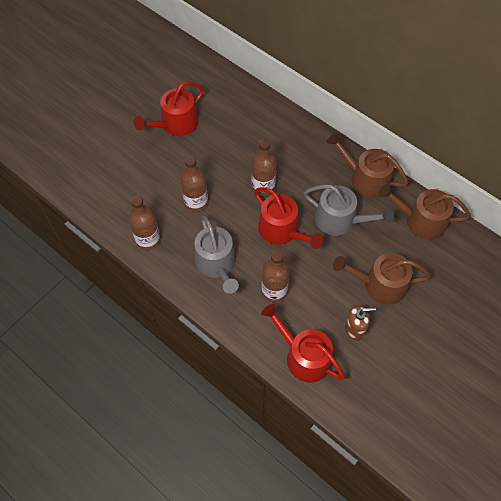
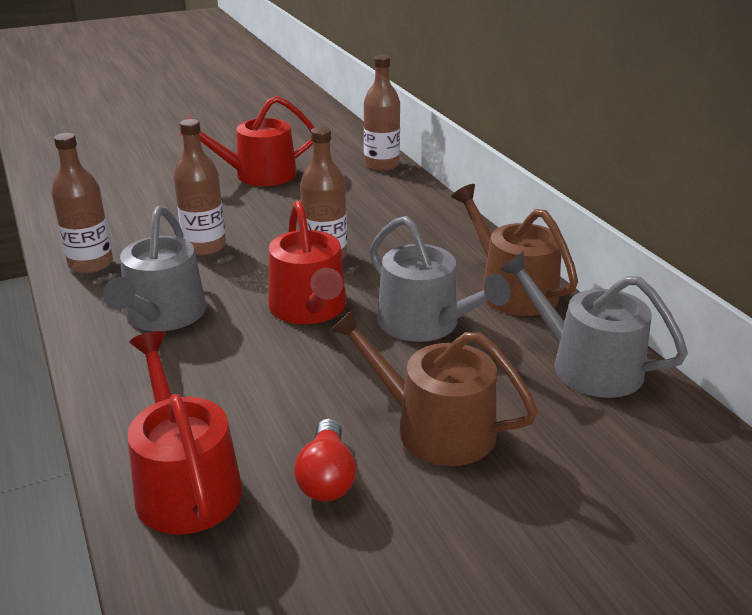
camera: 25 degrees right, 30 degrees down
brown bottle [262,250,290,302] -> brown bottle moved to [364,55,400,171]
brown soap dispenser [345,306,376,341] -> red light bulb [294,418,356,501]
brown watering can [378,184,471,240] -> grey watering can [499,251,688,398]

